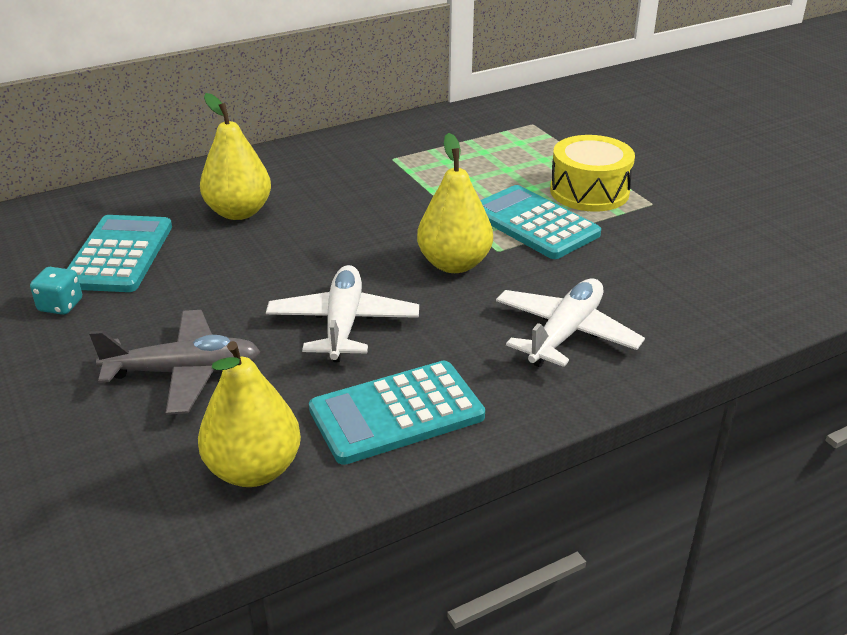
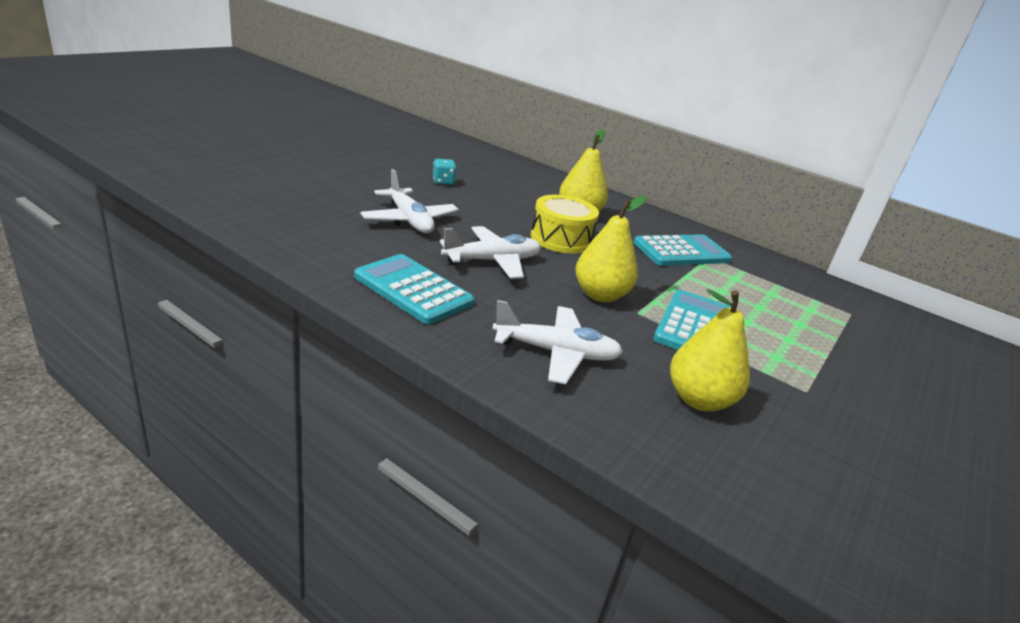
camera: 60 degrees right, 5 degrees down
turquoise calculator [67,215,172,292] -> turquoise calculator moved to [634,234,732,266]
grey plane [89,310,260,415] -> white plane [360,169,459,233]
yellow pear [198,341,301,487] -> yellow pear moved to [670,289,750,411]
yellow drum [550,135,635,212] -> yellow drum moved to [530,195,599,253]

